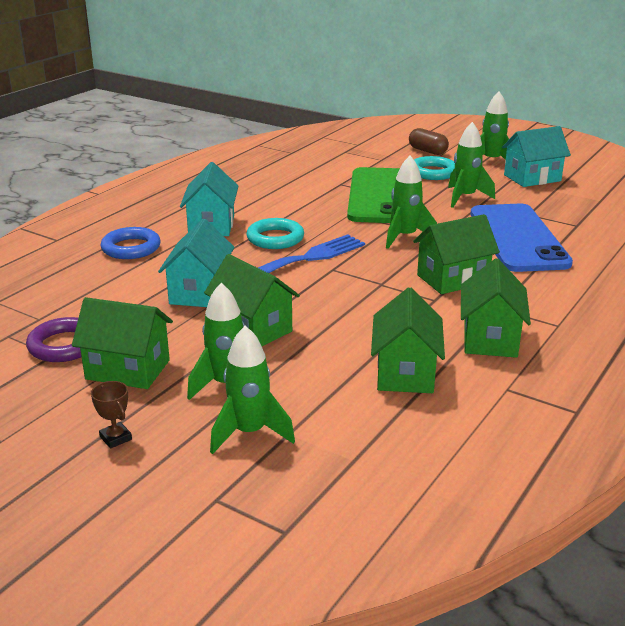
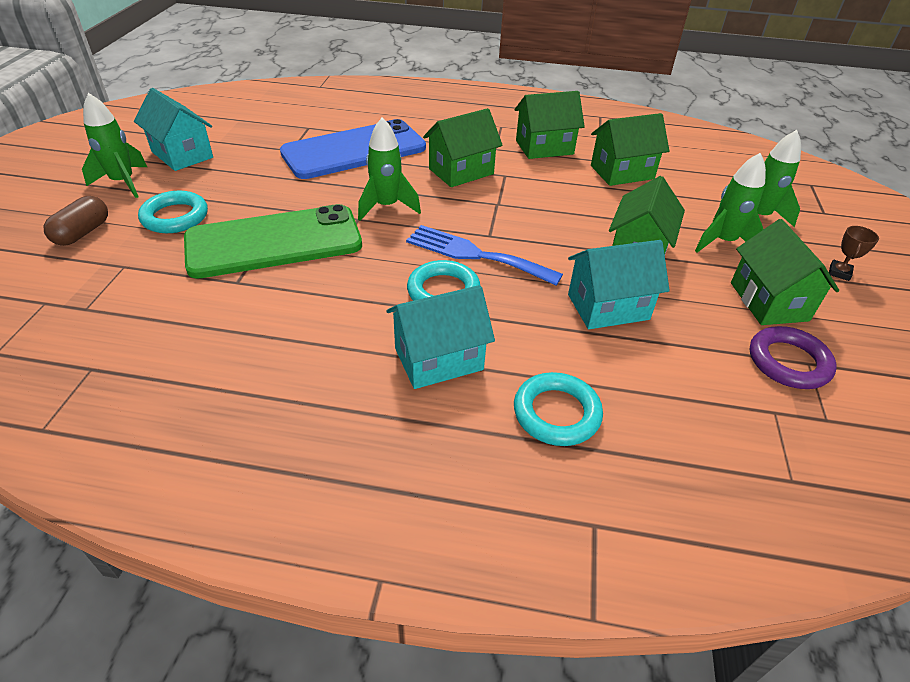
camera: 115 degrees left, 15 degrees up
blue ring [100,227,161,259] -> turquoise ring [514,372,603,446]
green house [413,214,500,294] -> green house turned 75 degrees counterclockwise [423,108,503,187]
green rocket [448,122,495,208] -> none

